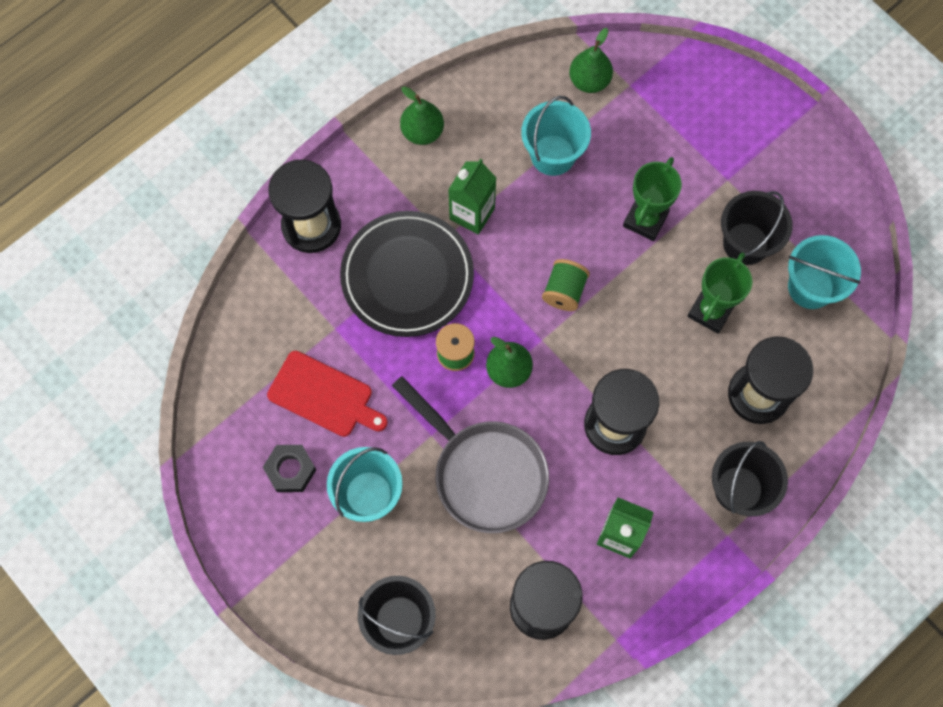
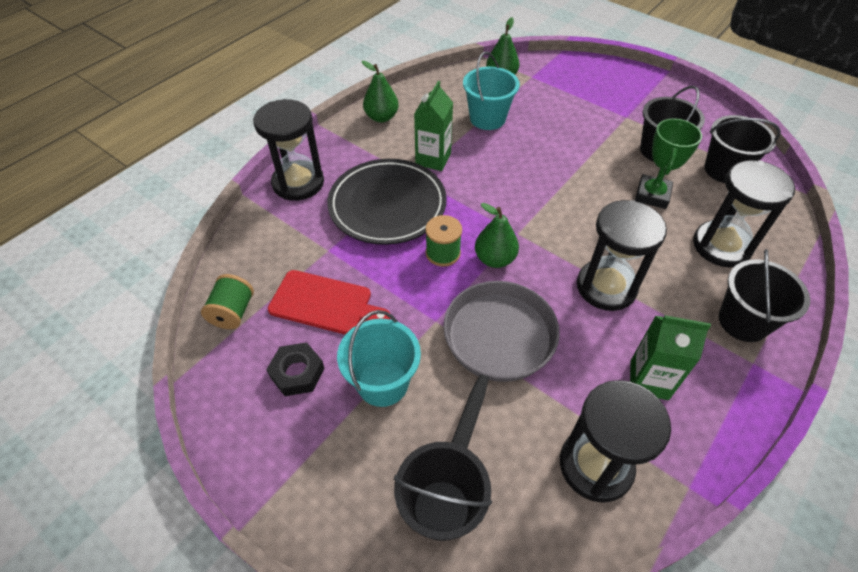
camera: 10 degrees left, 20 degrees down
grey pan [392,376,549,533] -> grey pan turned 105 degrees counterclockwise [443,281,560,448]
green spool [542,259,590,311] -> green spool moved to [201,274,254,329]
green trophy [623,157,682,241] -> none
turquoise bucket [788,235,861,309] -> black bucket [704,115,781,183]

